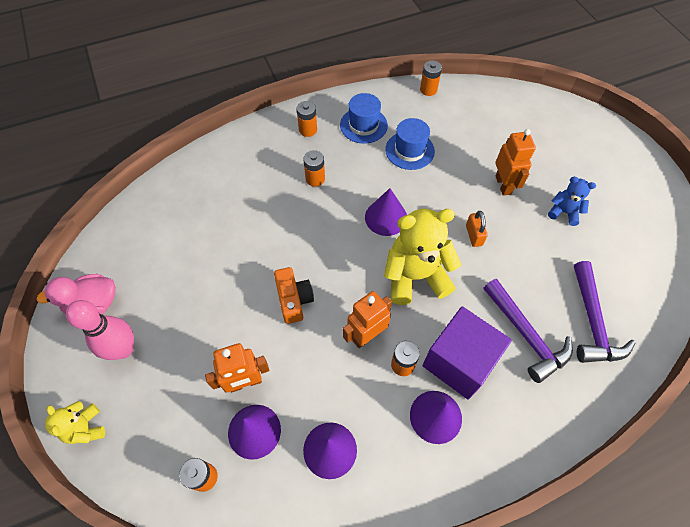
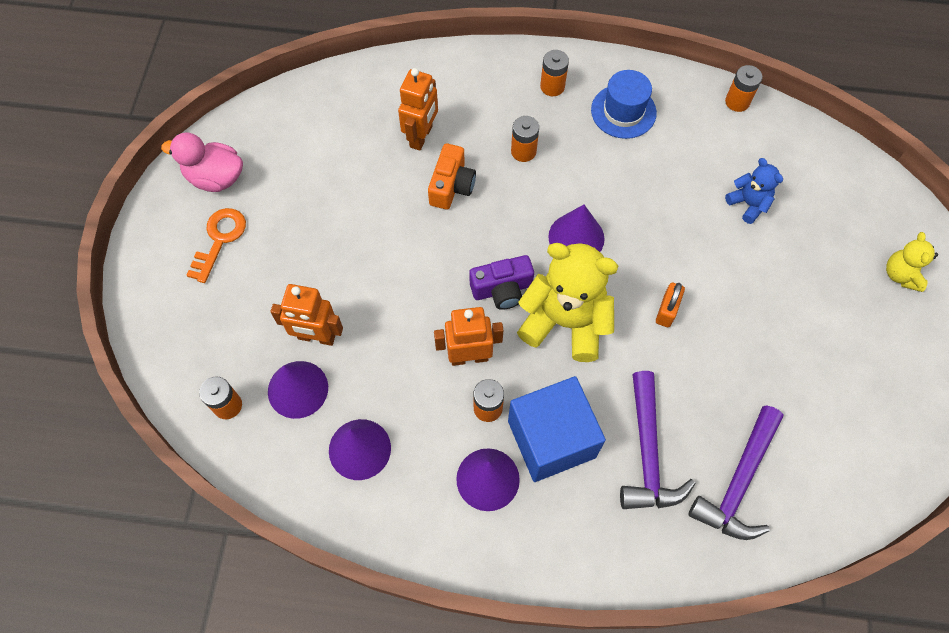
camera: 30 degrees right, 5 degrees up
yellow teddy bear [45,401,105,444] -> yellow teddy bear moved to [886,232,938,292]
pink bowling pin [66,300,134,360] -> orange key [186,208,246,283]
orange camera [274,267,314,324] -> orange camera moved to [428,143,476,209]
blue hat [385,118,435,170] -> none
purple cube [422,306,512,400] -> blue cube [508,376,606,482]
orange robot [495,129,536,196] -> orange robot moved to [398,68,438,151]
blue teddy bear [548,177,596,226] -> blue teddy bear moved to [725,158,783,224]
none -> purple camera [470,255,534,310]

